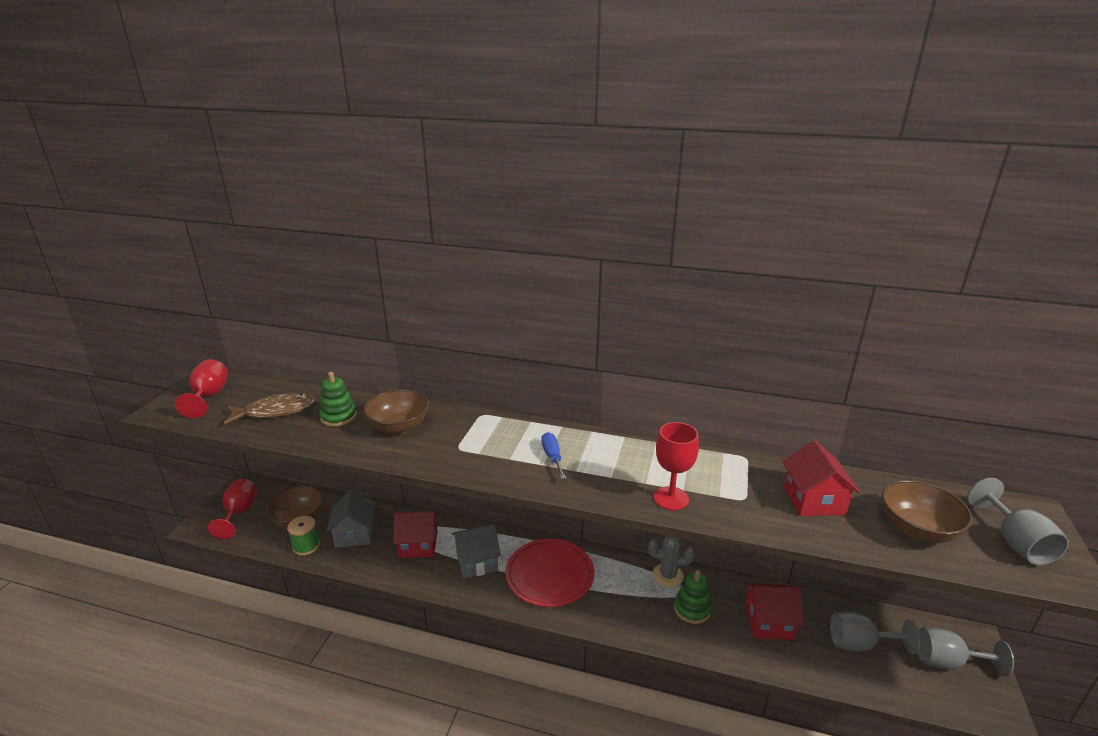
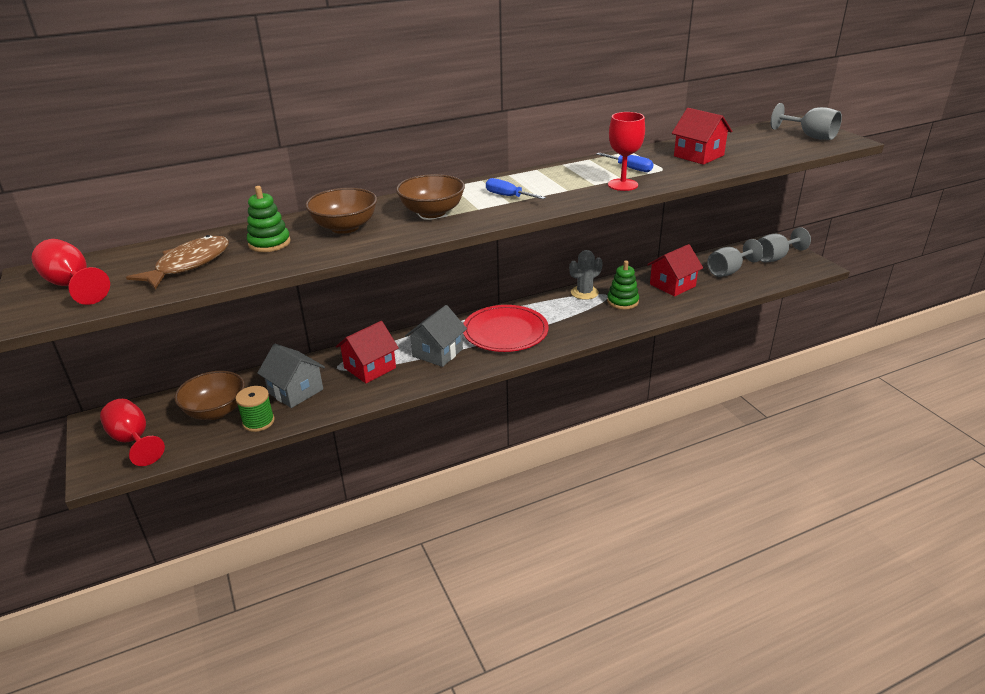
camera: 40 degrees left, 5 degrees up
brown bowl [882,480,973,543] -> brown bowl moved to [396,174,465,218]
none -> blue screwdriver [597,153,654,172]

